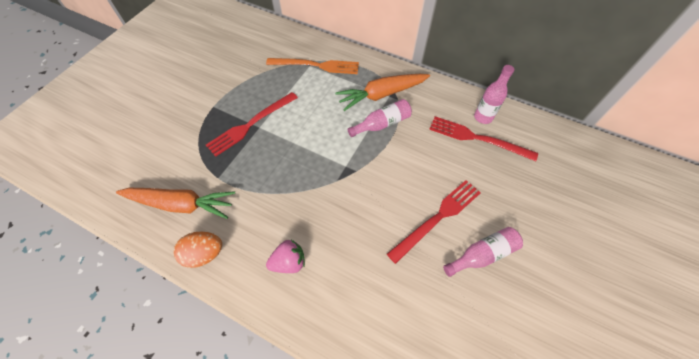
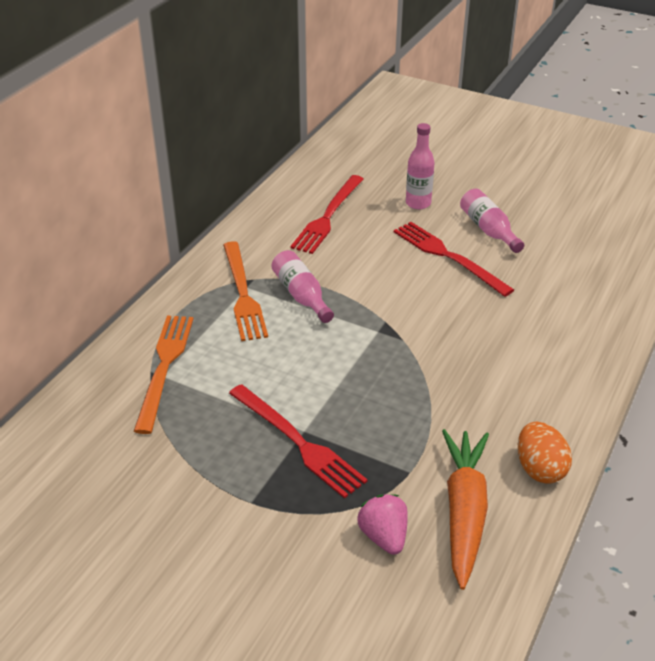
camera: 90 degrees left, 20 degrees down
pink strawberry [266,240,305,273] -> pink strawberry moved to [358,494,408,555]
orange carrot [335,74,430,111] -> orange fork [223,241,268,341]
pink bottle [474,65,514,124] -> pink bottle moved to [406,123,435,209]

